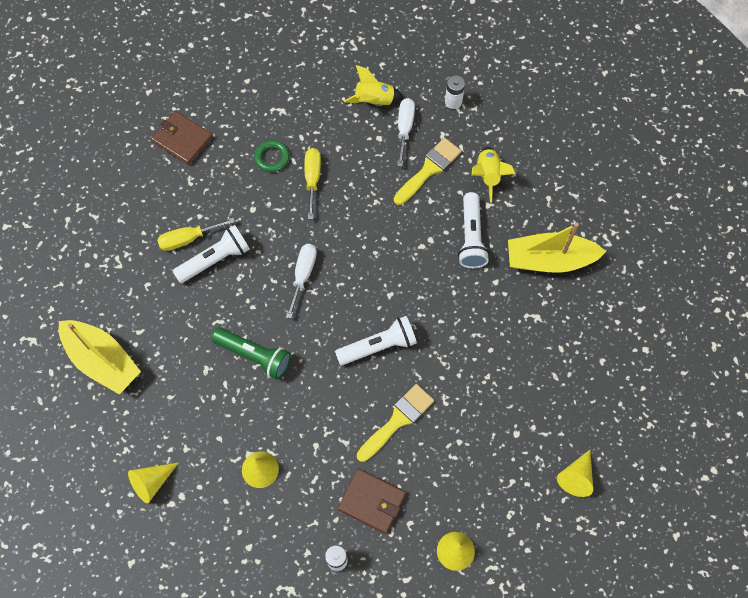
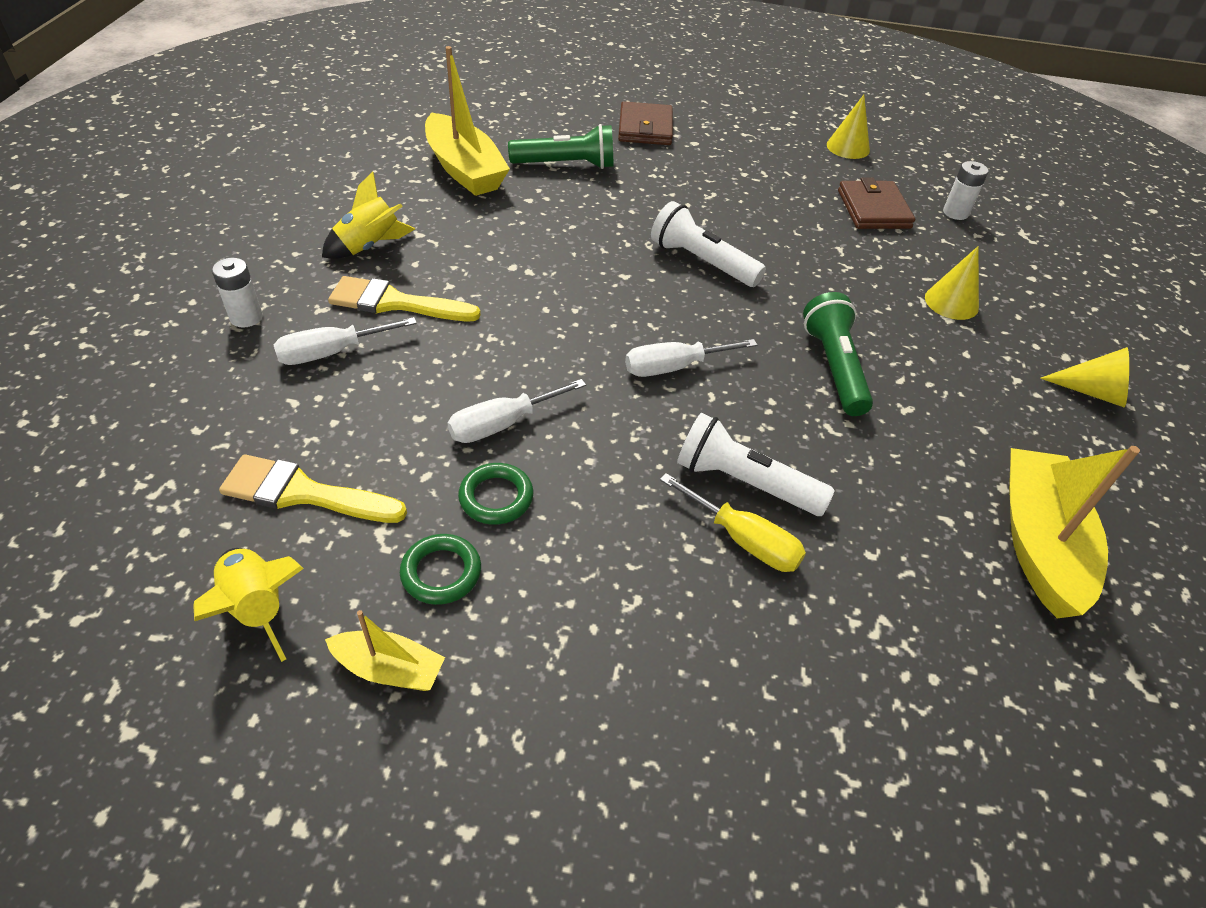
camera: 125 degrees left, 20 degrees down
brown wallet [151,111,213,165] -> brown wallet moved to [618,101,673,145]
yellow screwdriver [304,148,321,219] -> white screwdriver [447,379,586,443]
yellow rocket [344,65,404,106] -> yellow rocket moved to [193,548,304,662]
yellow brush [357,384,434,462] -> yellow brush moved to [219,454,407,523]
white flashlight [458,192,489,268] -> none
yellow cone [557,450,593,497] -> none
none -> yellow boat [325,610,445,691]
none -> green ring [400,534,481,605]
none -> green flashlight [508,124,613,169]

